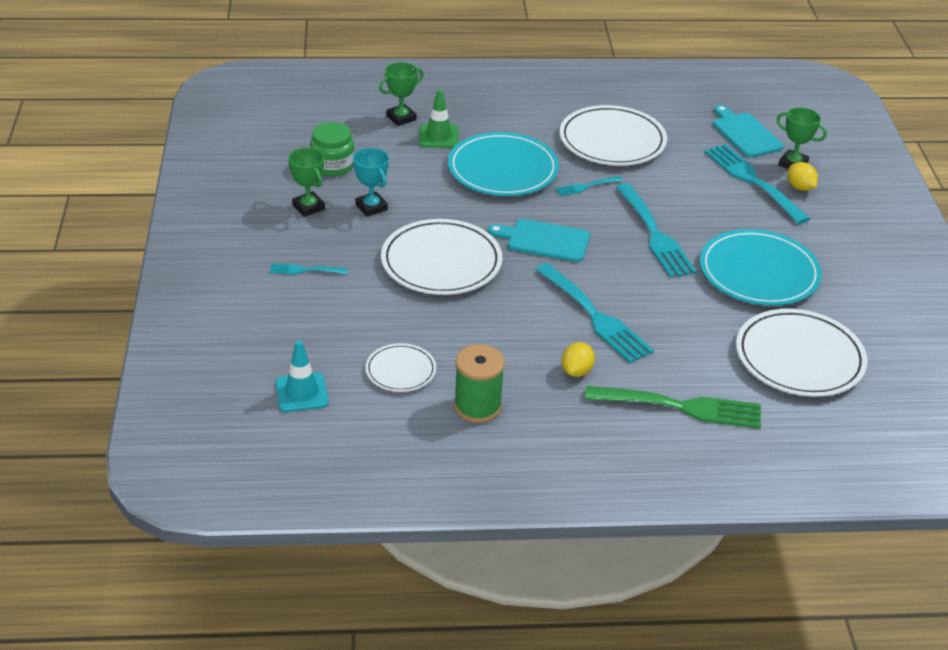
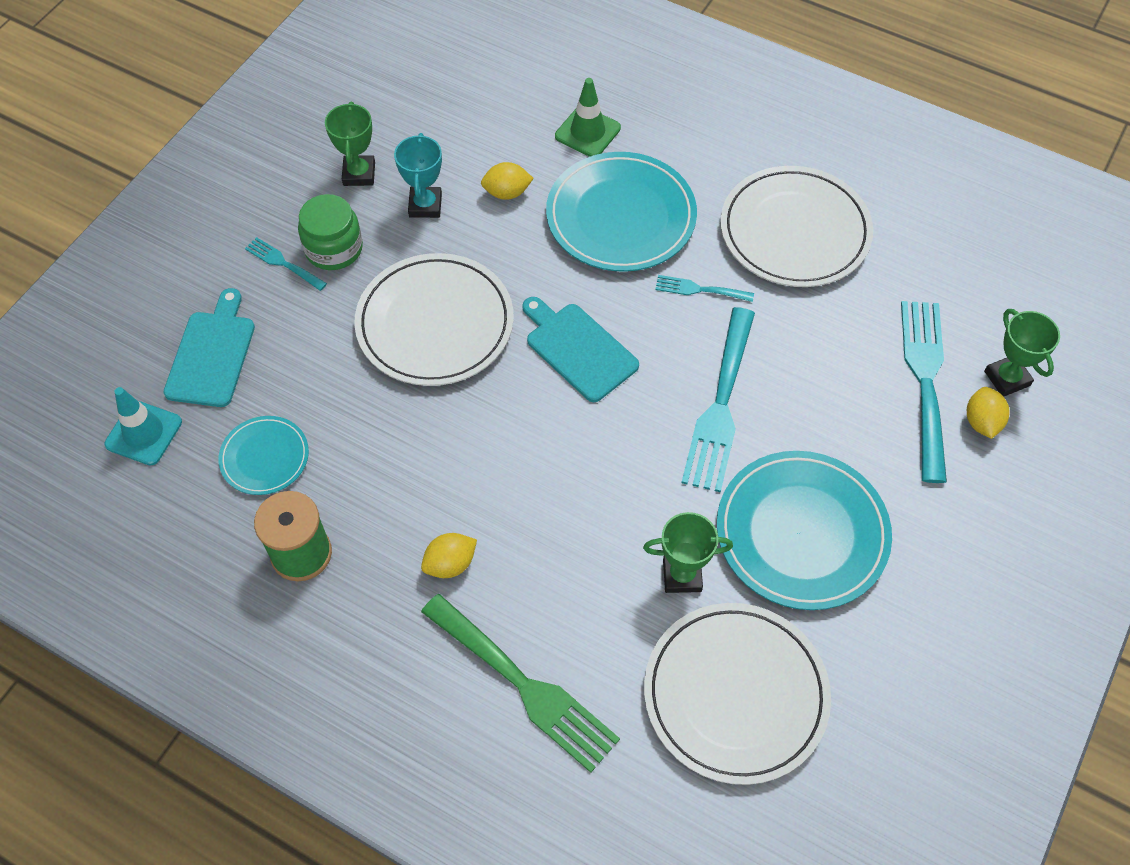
camera: 35 degrees right, 20 degrees up
green jar [310,122,354,176] -> green jar moved to [298,194,363,270]
white plate [365,343,436,392] -> turquoise plate [218,416,309,495]
green trophy [379,62,424,126] -> green trophy moved to [643,512,733,593]
turquoise fork [535,263,654,363] -> none
turquoise cutting board [713,105,784,158] -> turquoise cutting board moved to [163,288,255,407]
none -> yellow lemon [481,162,534,200]

